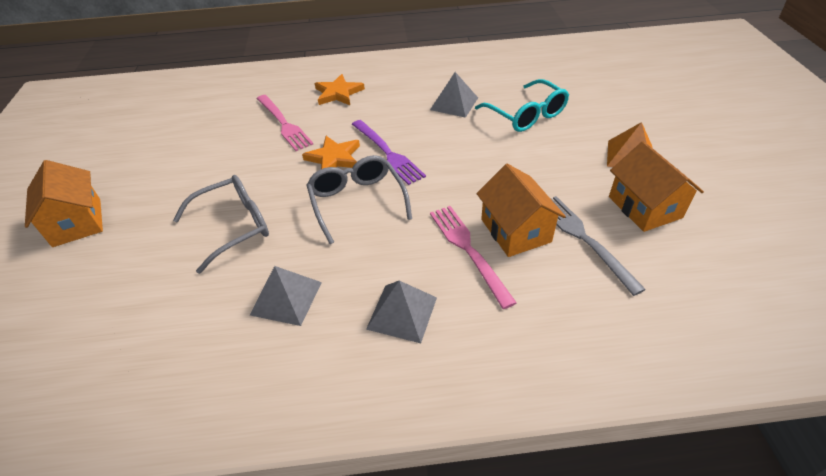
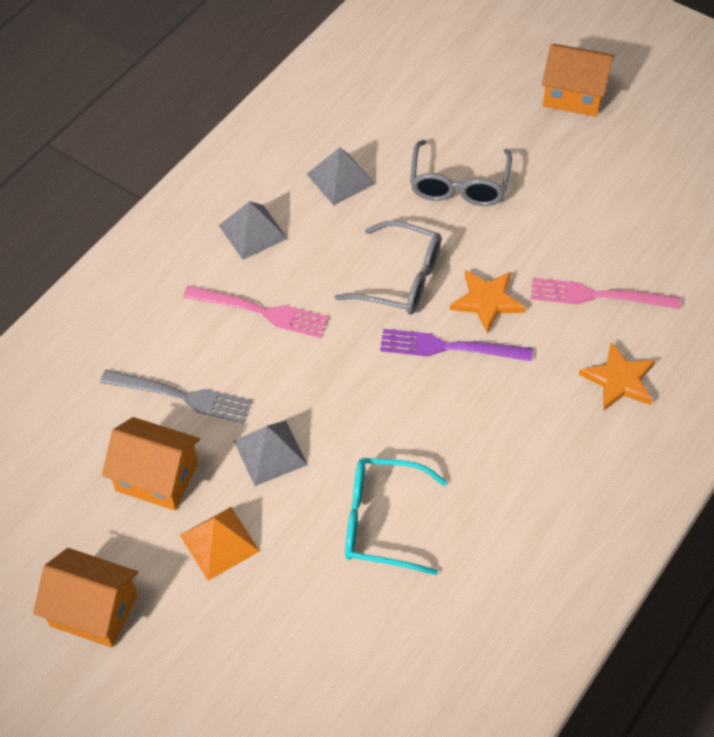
camera: 130 degrees right, 10 degrees up
grey pyramid [430,72,478,118] -> grey pyramid moved to [234,421,308,486]
orange house [476,164,566,257] -> orange house moved to [33,548,138,648]

